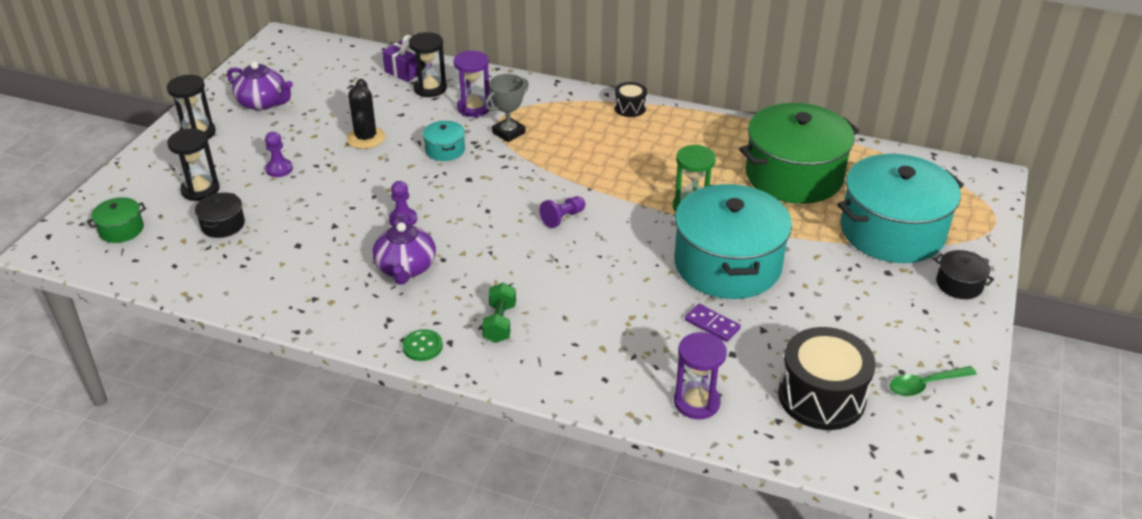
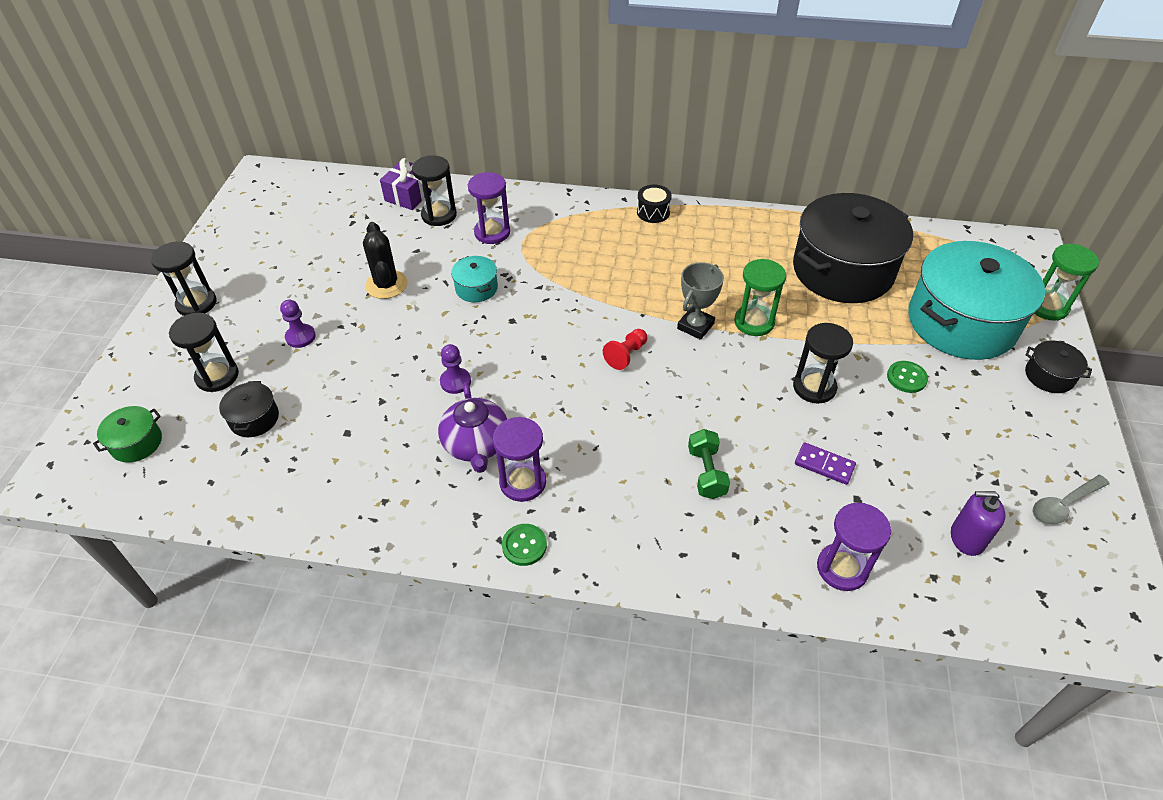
camera: 10 degrees left, 10 degrees up
purple teapot [227,61,293,110] -> none
green dumbbell [482,283,516,343] -> green dumbbell moved to [688,429,730,499]
grey trophy [485,74,529,142] -> grey trophy moved to [677,262,724,340]
purple pawn [539,196,585,228] -> red pawn [603,329,647,370]
turquoise pot [674,184,792,299] -> black hourglass [793,323,853,404]
green pot [739,103,859,204] -> black pot [793,193,913,303]
black drum [778,327,876,430] -> purple soap dispenser [951,491,1006,556]
green spoon [889,366,977,396] -> grey spoon [1032,475,1110,525]
none -> purple hourglass [493,417,546,502]
none -> green button [887,361,928,393]
none -> green hourglass [1034,244,1099,321]

